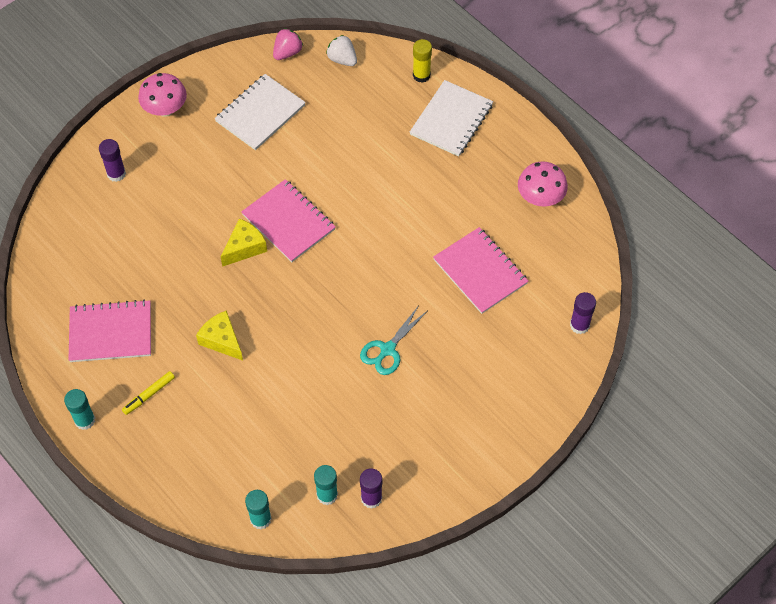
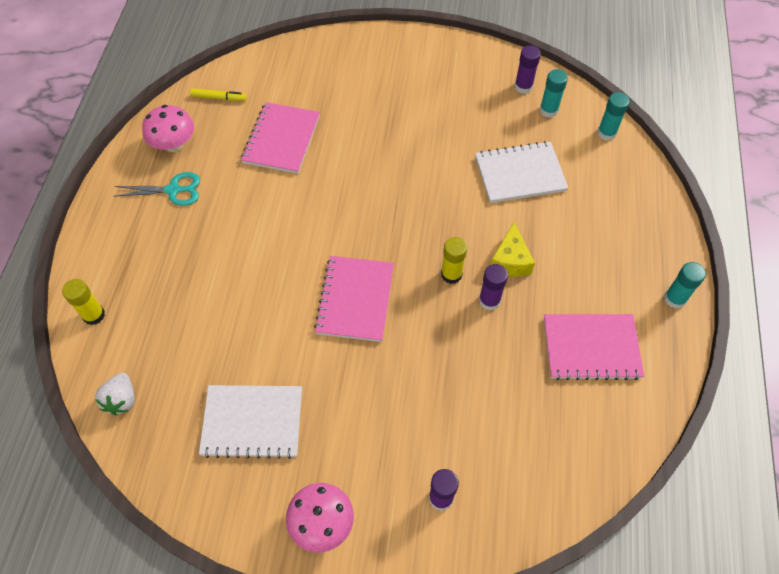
camera: 130 degrees left, 0 degrees up
pink notebook [69,299,151,362] -> pink notebook turned 45 degrees counterclockwise [544,314,644,380]
yellow marker [122,371,175,415] -> yellow marker moved to [190,88,247,101]
yellow cheese [220,218,267,267] -> none
pink strawberry [273,28,303,60] -> none
turquoise scissors [360,305,427,375] -> turquoise scissors moved to [113,172,200,206]
white notebook [410,80,493,157] -> white notebook moved to [475,141,568,203]
purple glue stick [570,292,596,334] -> purple glue stick moved to [479,264,508,310]
none -> yellow glue stick [441,237,467,284]

